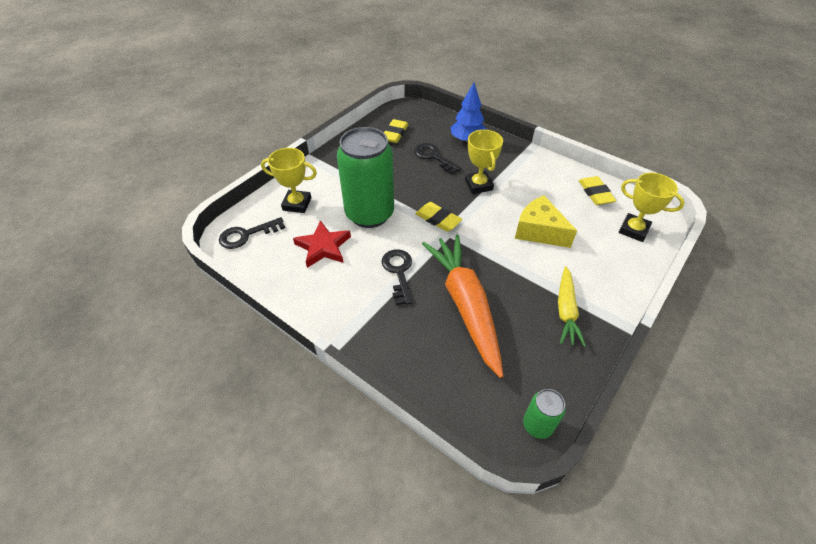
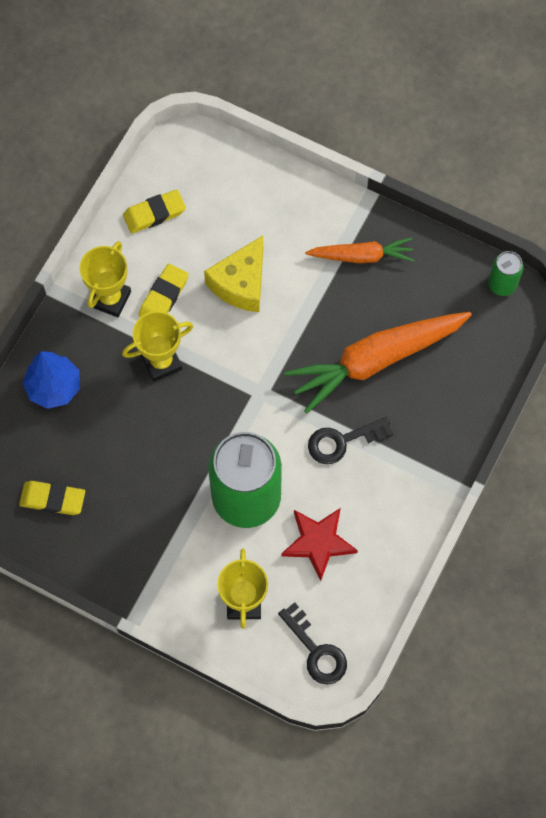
camera: 100 degrees left, 20 degrees up
black key [414,143,462,175] -> none
yellow eraser [415,202,463,232] -> yellow eraser moved to [139,264,189,317]
yellow carrot [558,266,586,347] -> orange carrot [305,237,414,263]
yellow trophy [619,173,685,242] -> yellow trophy moved to [79,241,131,317]

